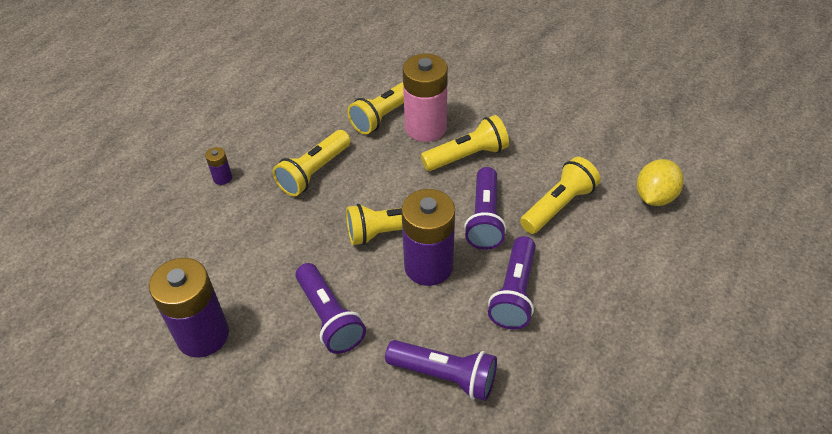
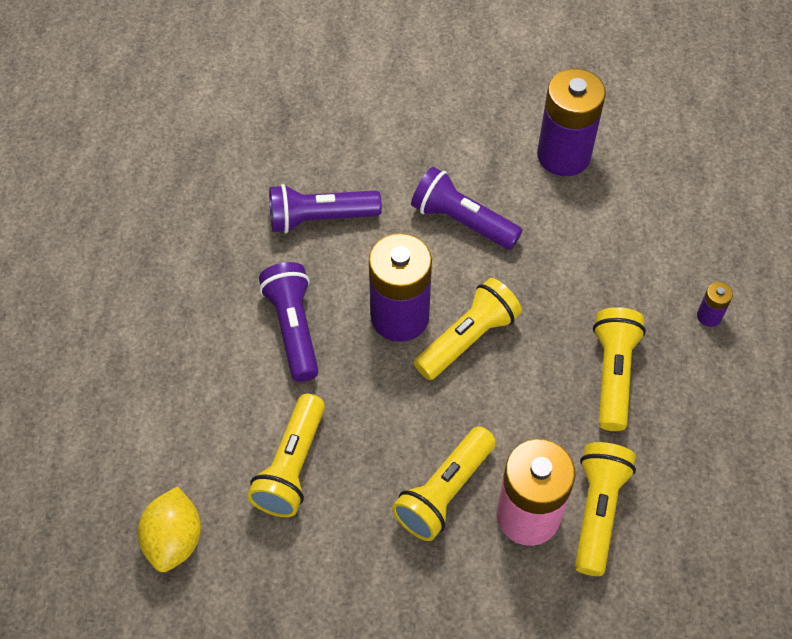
camera: 150 degrees right, 10 degrees up
purple flashlight [464,167,506,250] -> none

